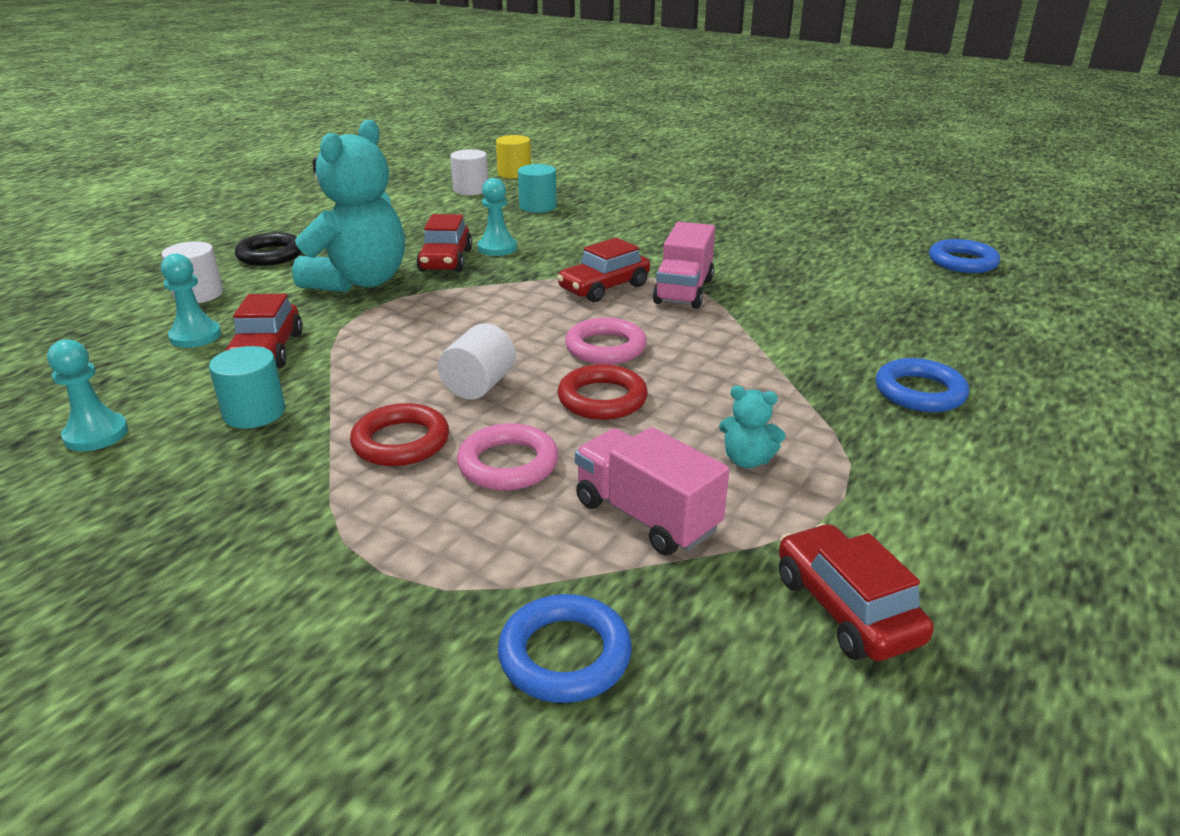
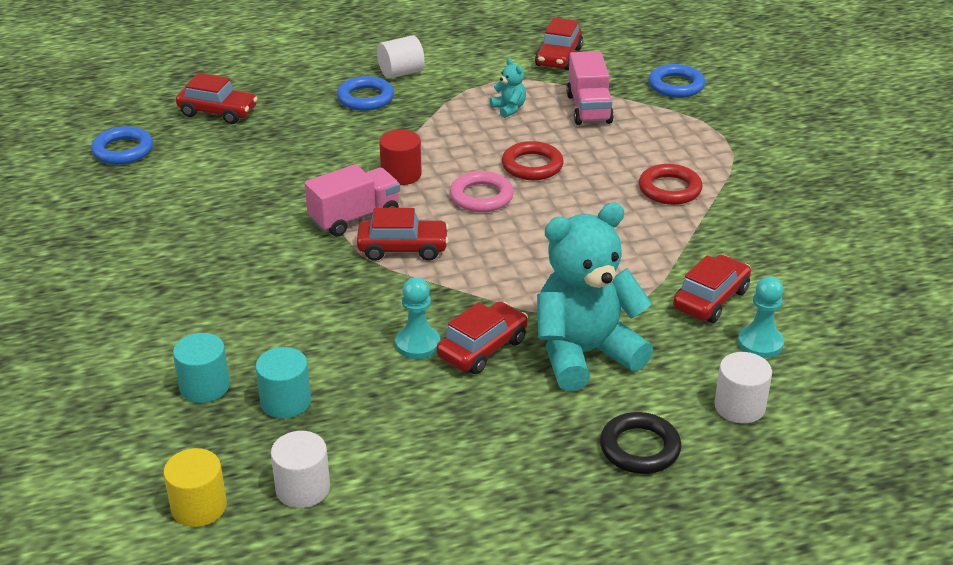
camera: 140 degrees left, 5 degrees up
turquoise pawn [47,339,128,451] -> none
turquoise cylinder [209,346,285,429] -> turquoise cylinder moved to [173,333,230,403]
white cylinder [438,323,516,400] -> white cylinder moved to [377,35,425,79]
pink ring [457,423,559,491] -> none
none -> red car [176,73,258,124]
none -> red cylinder [379,129,422,185]

